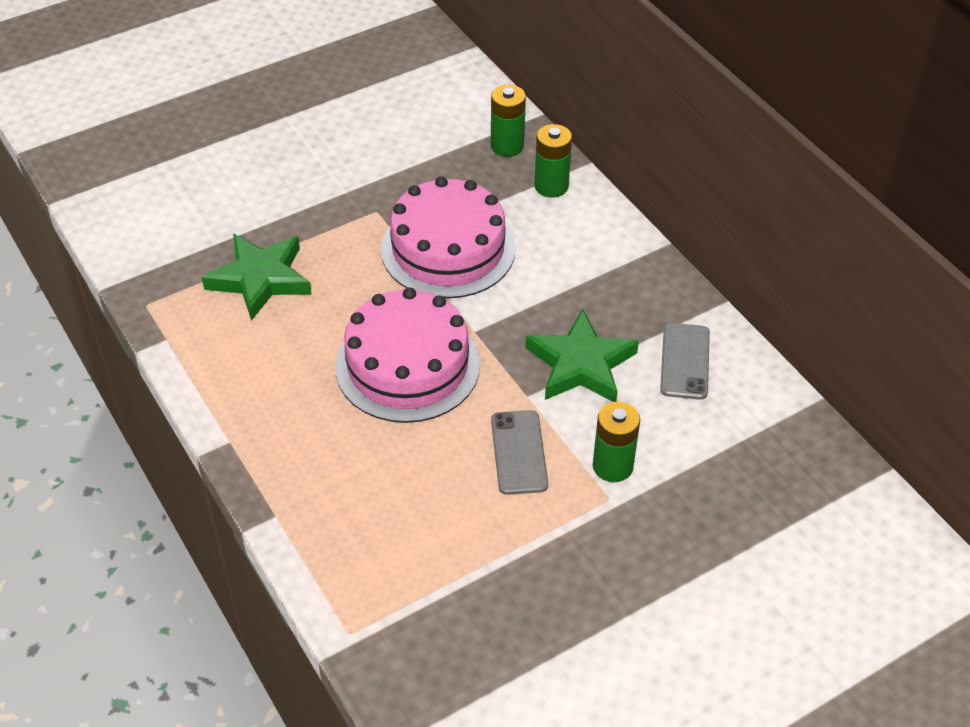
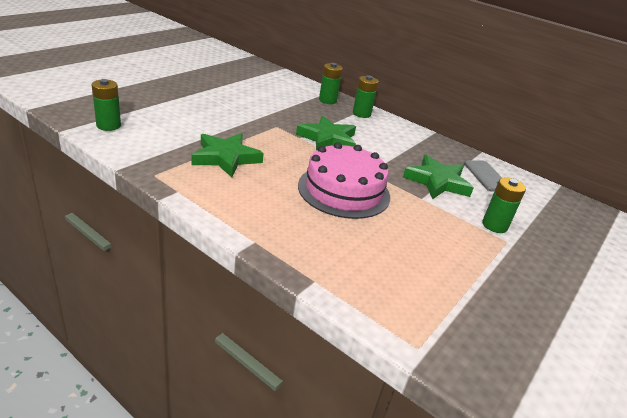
camera: 25 degrees left, 15 degrees down
pink cake [381,177,515,298] -> green star [296,116,356,150]
grey phone [491,410,548,495] -> none
none -> green battery [92,79,121,131]

